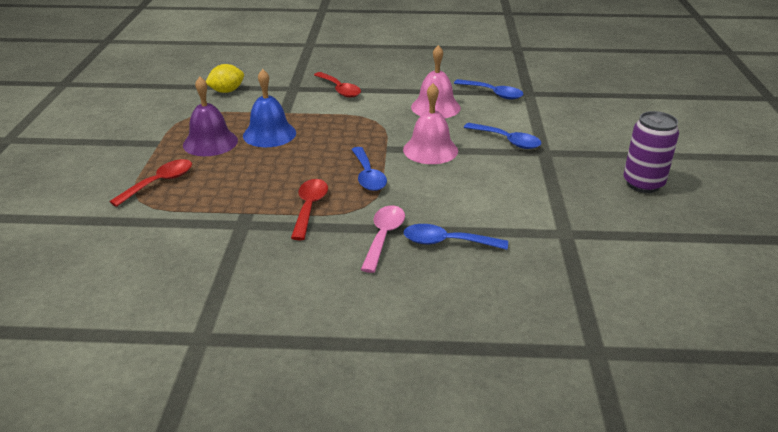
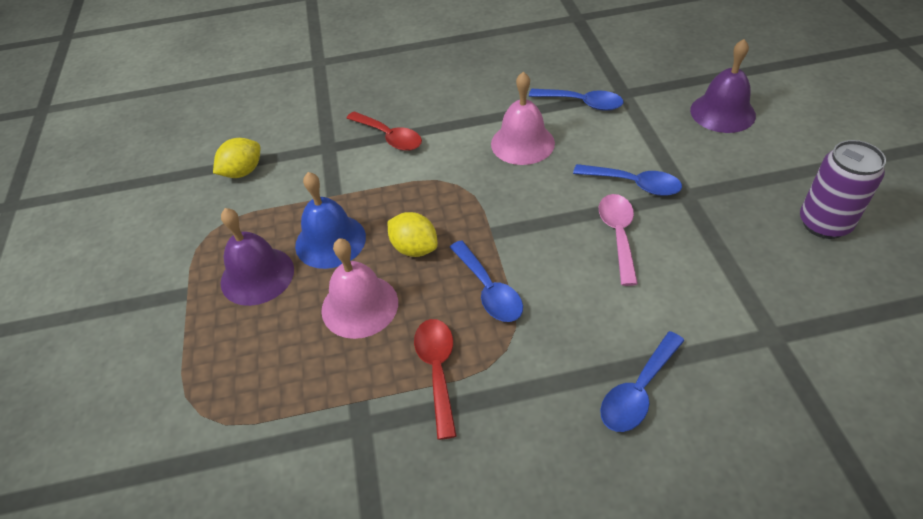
camera: 10 degrees left, 15 degrees up
red spoon [109,159,192,207] -> none
pink spoon [361,206,405,273] -> pink spoon moved to [599,194,638,286]
pink bell [403,83,458,164] -> pink bell moved to [321,238,398,339]
blue spoon [403,224,508,250] -> blue spoon turned 45 degrees counterclockwise [600,331,685,432]
none -> yellow lemon [388,212,438,257]
none -> purple bell [690,39,756,133]

